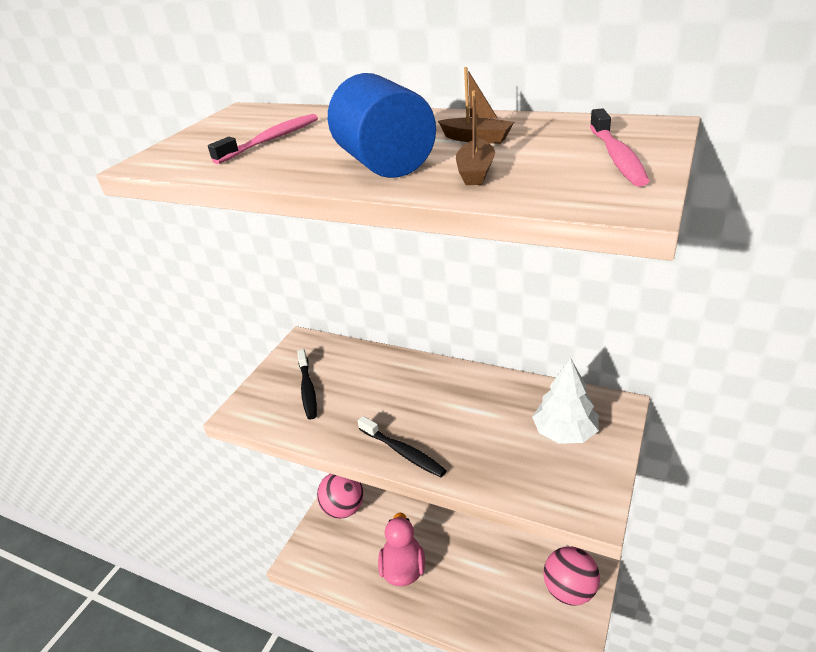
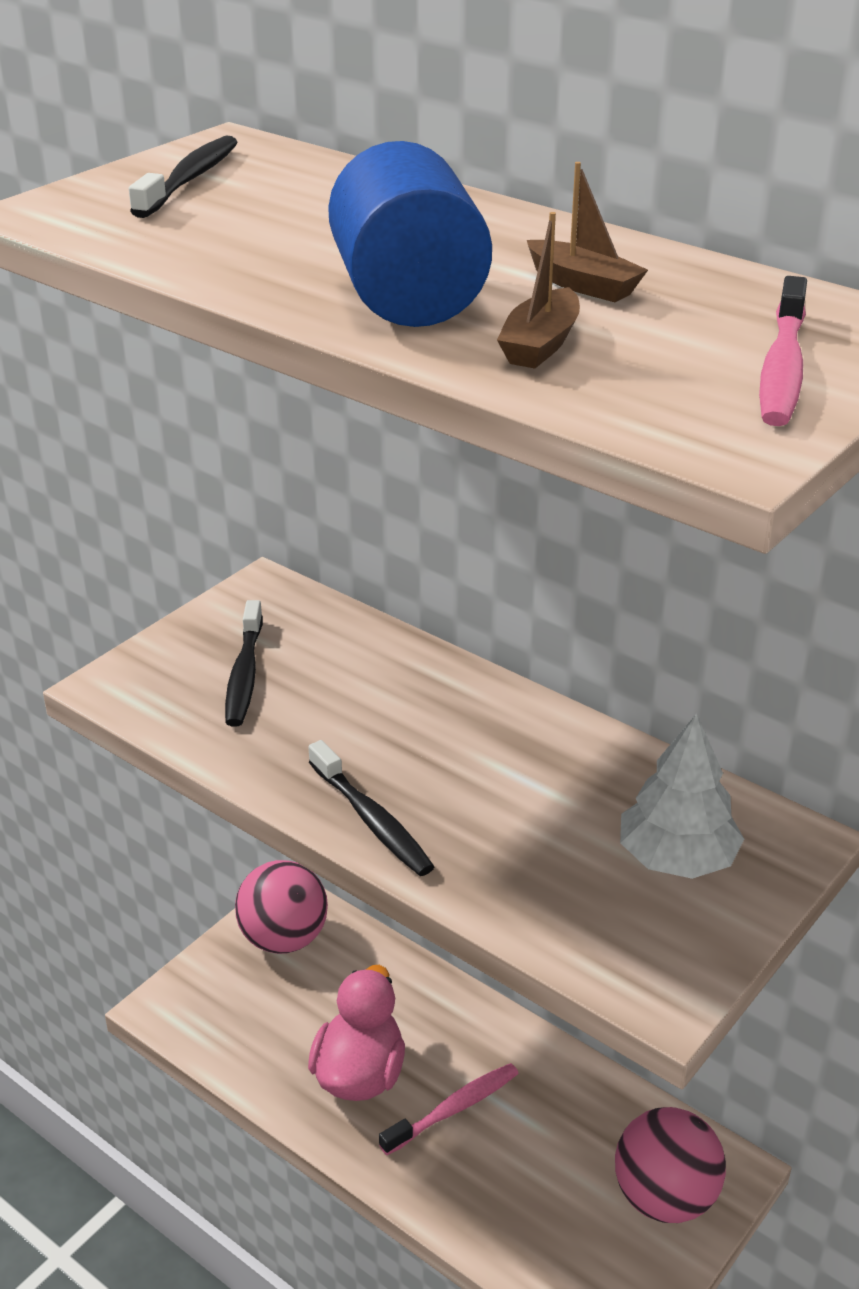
camera: 10 degrees right, 0 degrees up
pink toothbrush [208,114,318,164] -> pink toothbrush moved to [379,1063,519,1155]
none -> black toothbrush [129,136,238,218]

